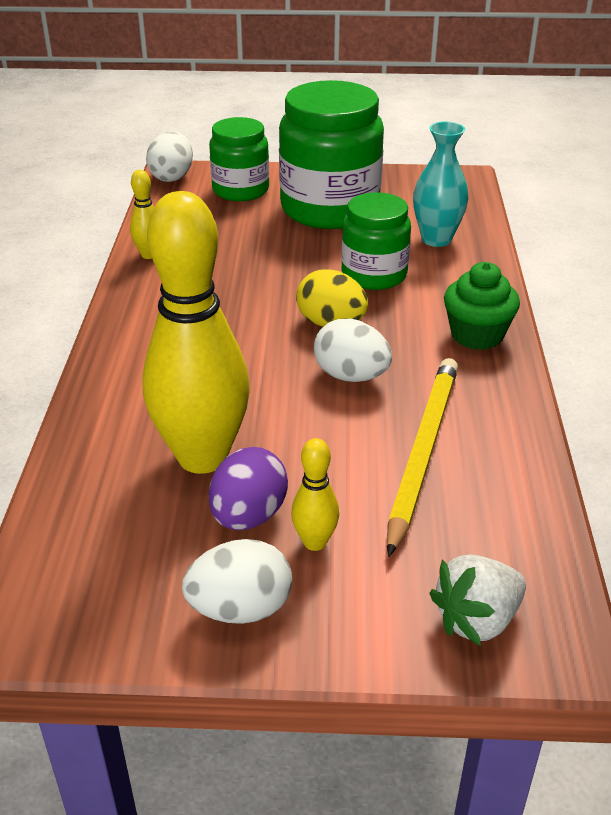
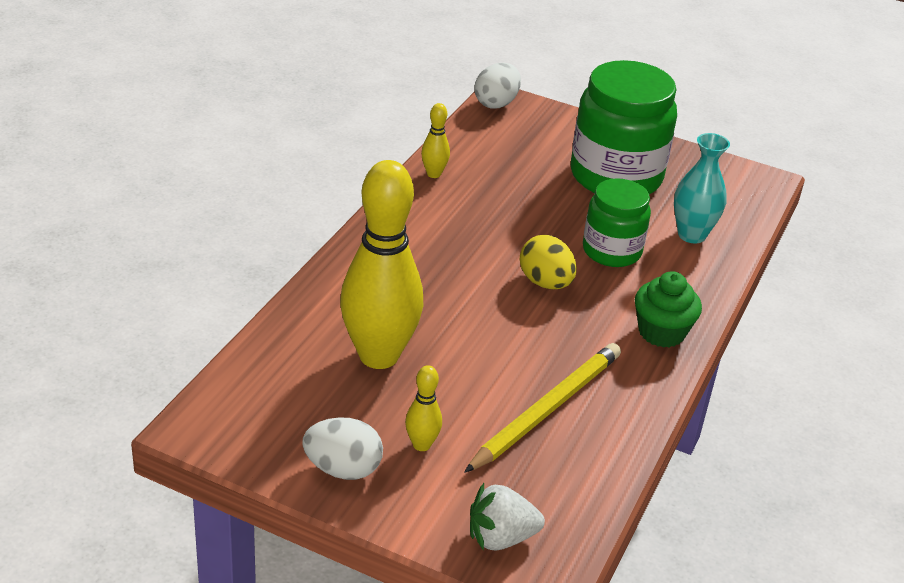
camera: 20 degrees right, 0 degrees up
green jar [209,117,269,201] -> none
purple egg [209,447,288,530] -> none
white egg [314,319,392,382] -> none

